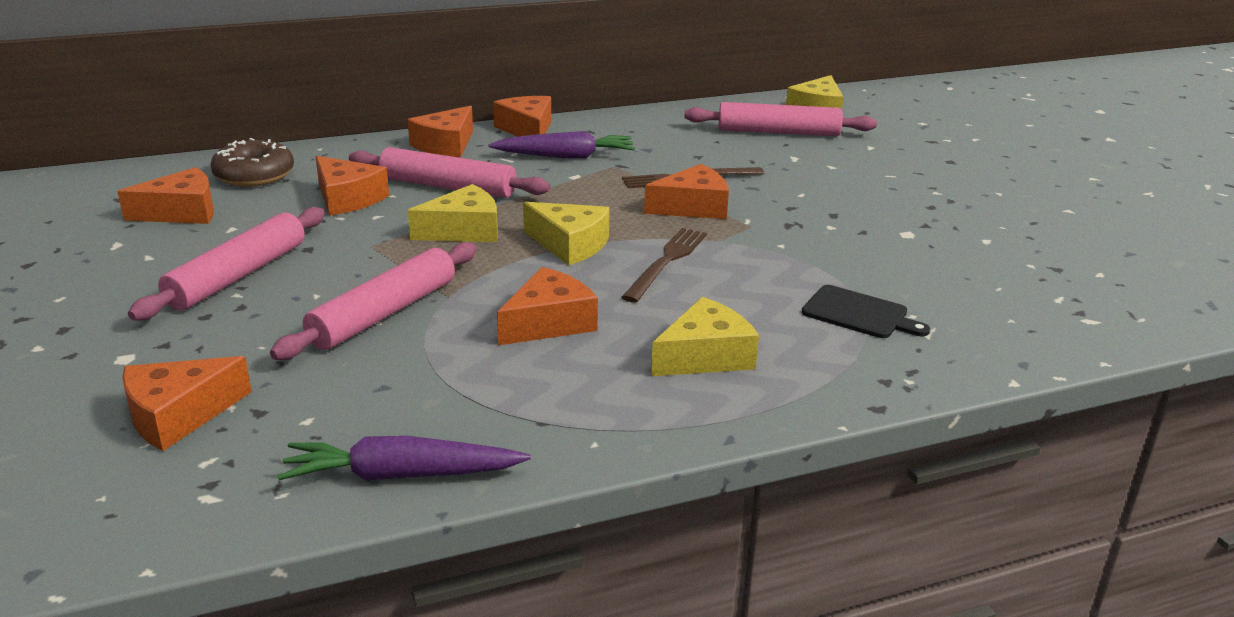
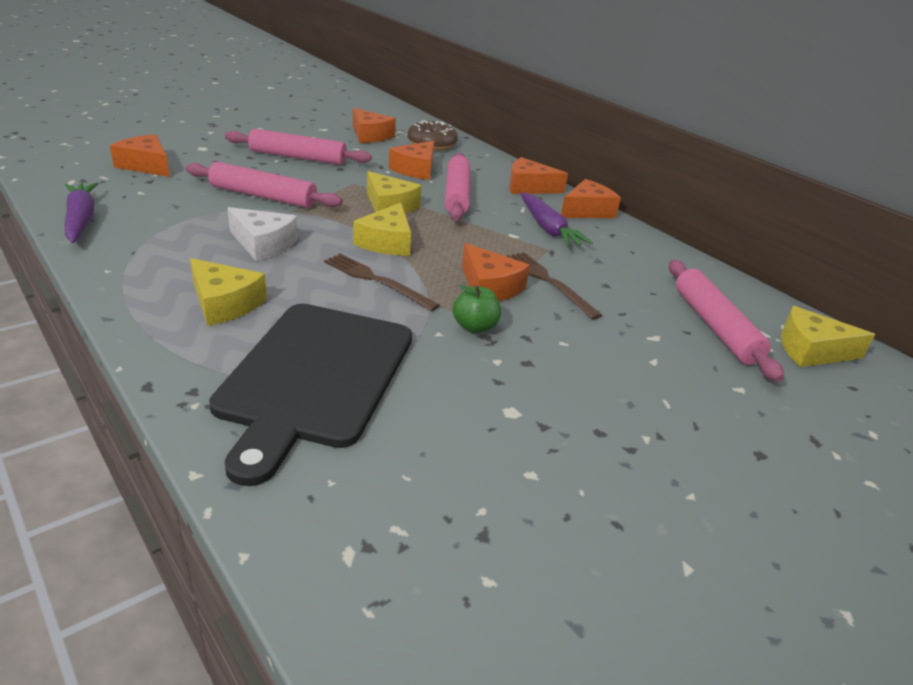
camera: 70 degrees right, 5 degrees up
orange cheese [497,267,598,345] -> white cheese [227,207,298,261]
brown fork [621,228,707,303] -> brown fork turned 150 degrees counterclockwise [324,253,440,311]
black cutting board [802,285,930,338] -> black cutting board [209,304,412,486], size x2.27
none -> green apple [453,285,501,333]

